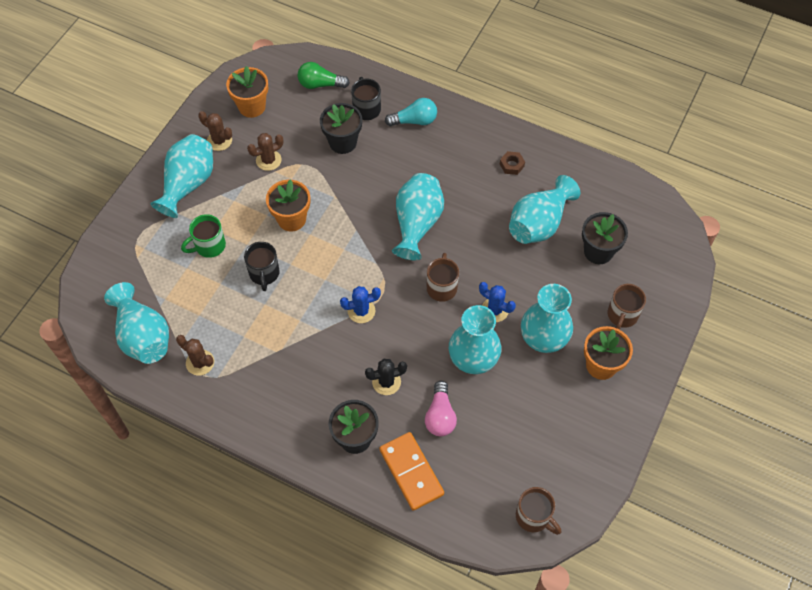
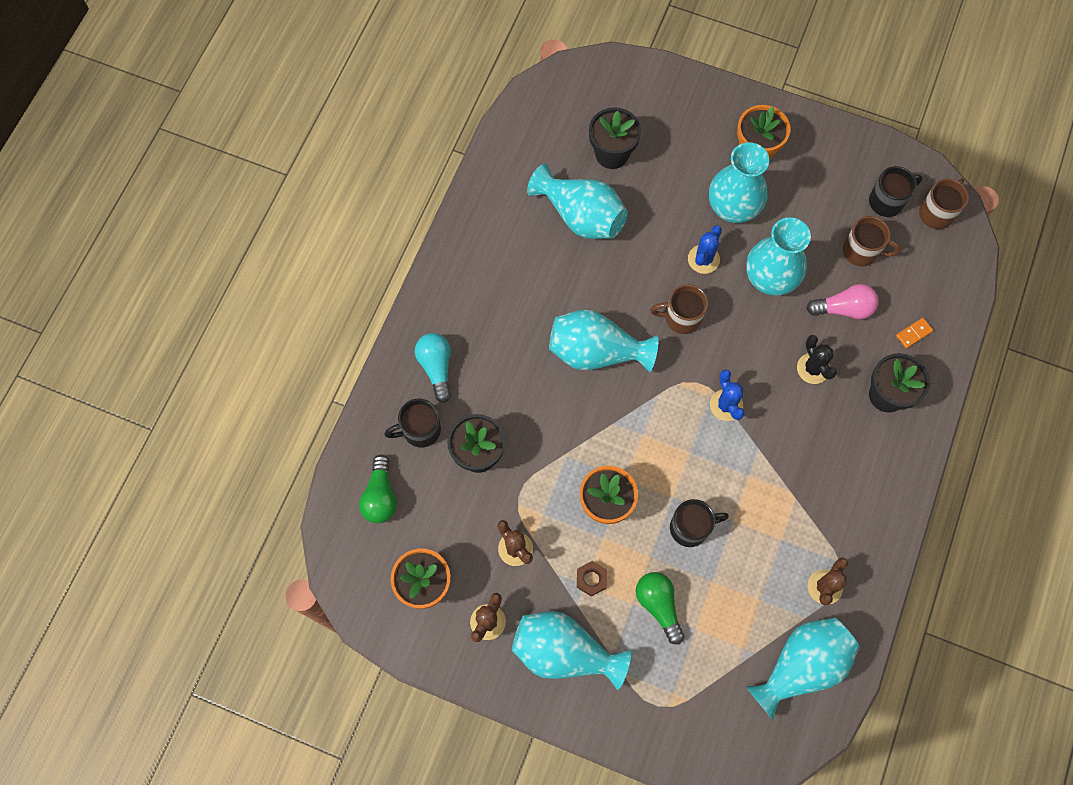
camera: 95 degrees left, 10 degrees up
green mug [181,214,226,258] -> green light bulb [636,572,684,645]
orange domino [379,432,444,511] -> orange domino [896,318,933,348], size x0.43
brown nut [500,151,525,175] -> brown nut moved to [577,561,607,597]
brown mug [608,284,646,330] -> brown mug moved to [843,216,901,266]
none -> black mug [869,166,923,217]

